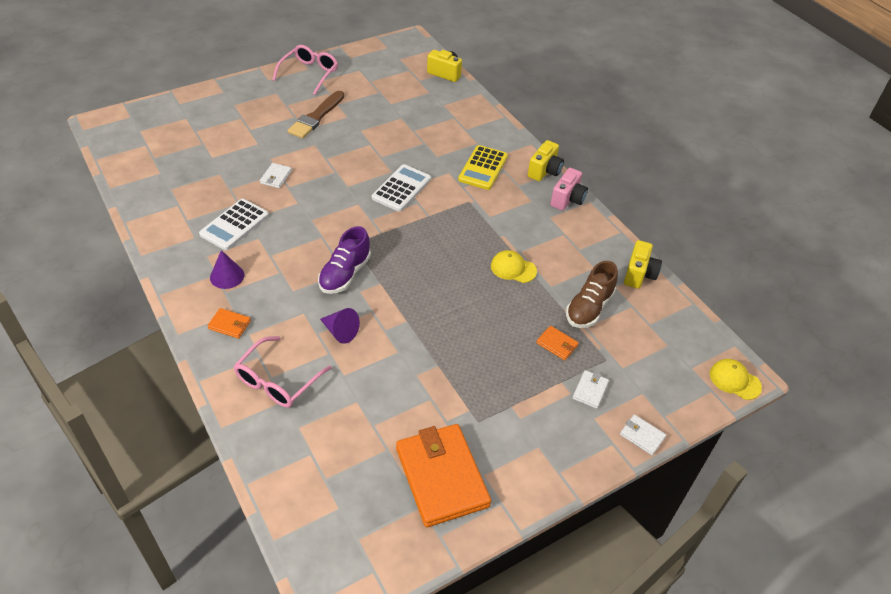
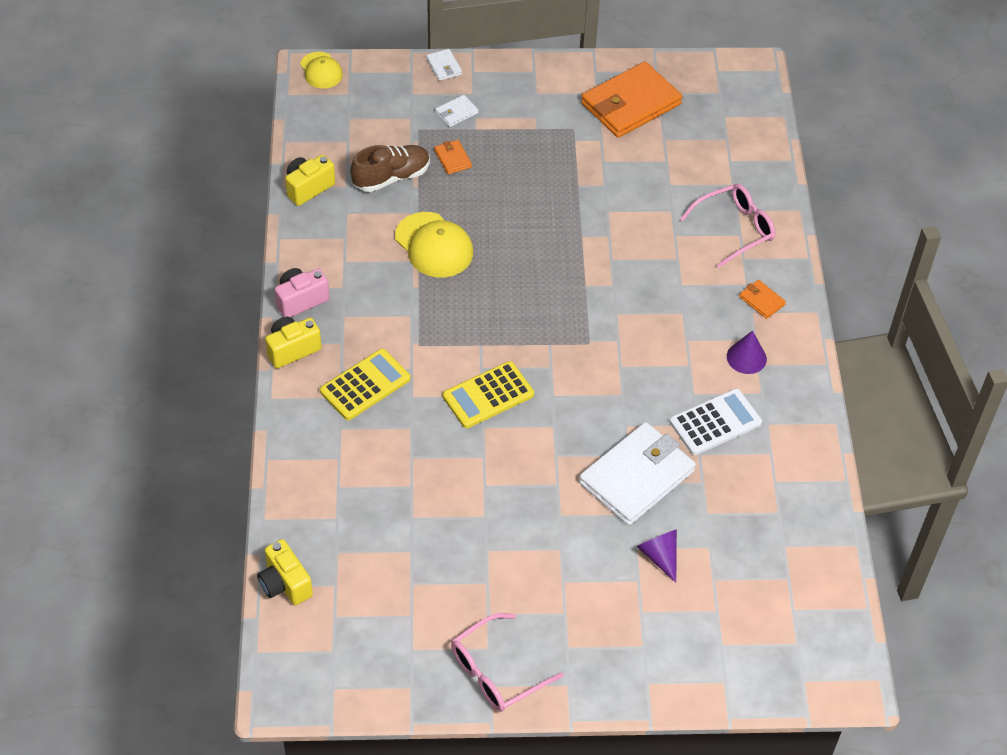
camera: 150 degrees left, 5 degrees up
white wallet [260,163,292,188] -> white wallet [579,422,696,526], size x2.35
brown brush [287,91,344,139] -> none
purple shoe [318,226,371,294] -> none
purple cone [320,308,360,344] -> purple cone moved to [637,529,677,583]
white calculator [372,164,431,212] -> yellow calculator [443,361,534,428]
orange wallet [396,424,491,527] -> orange wallet turned 45 degrees clockwise [581,62,682,138]
yellow cap [491,250,537,283] -> yellow cap [395,212,473,277], size x1.59

